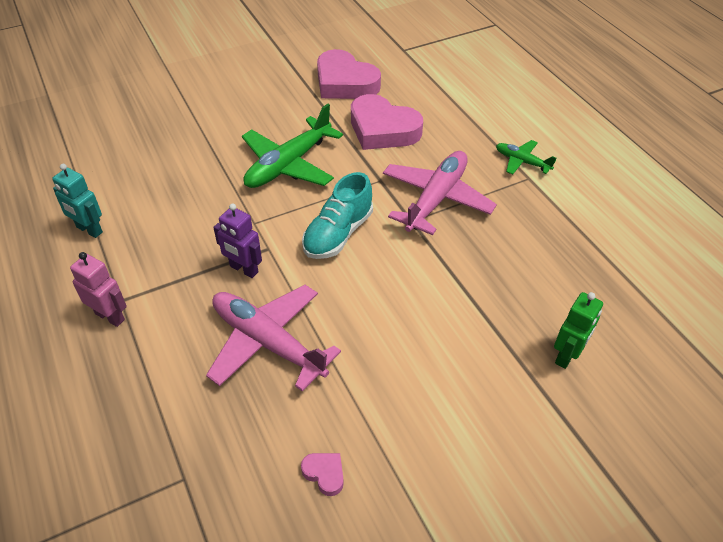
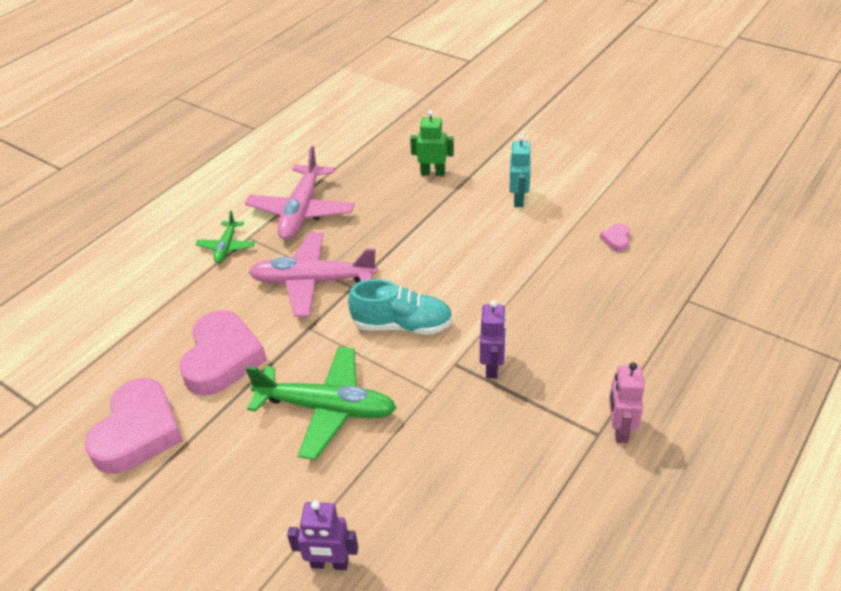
camera: 115 degrees left, 5 degrees down
turquoise robot [52,164,103,238] -> turquoise robot moved to [510,135,532,207]
pink plane [206,285,341,392] -> pink plane moved to [245,145,355,240]
none -> purple robot [287,501,358,570]

